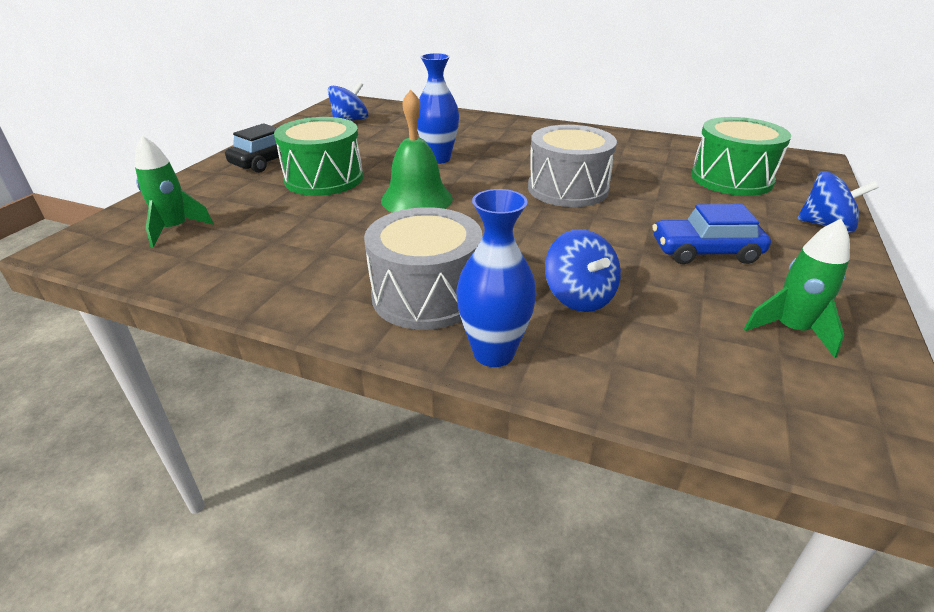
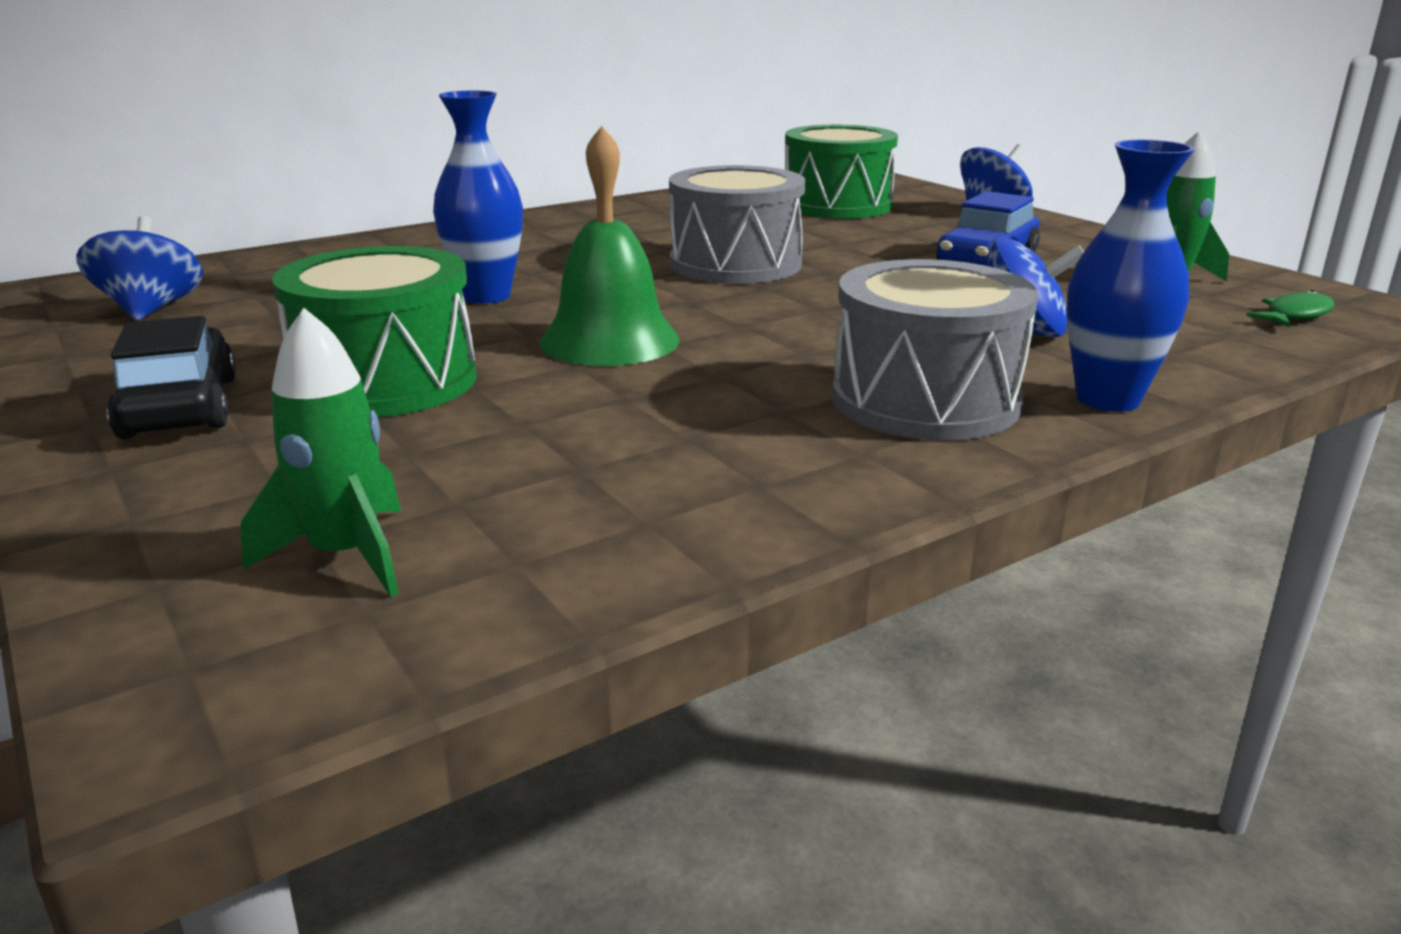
camera: 55 degrees left, 10 degrees down
none -> green fish [1246,290,1335,328]

